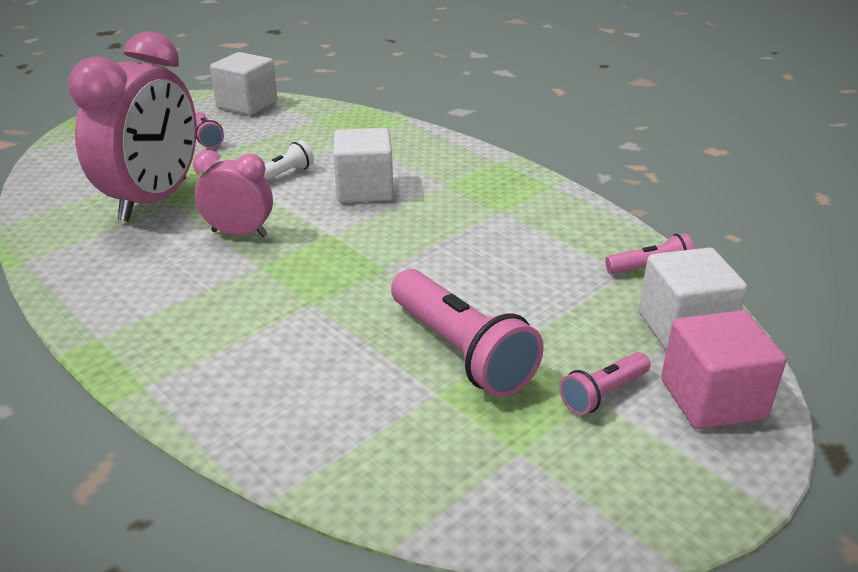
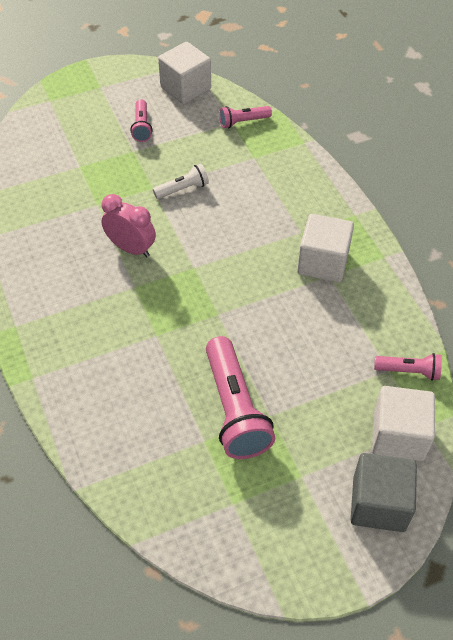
camera: 20 degrees right, 20 degrees up
pink clock [69,31,197,222] -> none
white cube [333,128,393,202] -> white cube moved to [297,214,354,282]
pink flashlight [559,352,651,415] -> pink flashlight moved to [219,106,272,128]
pink cube [661,310,787,429] -> grey cube [351,453,417,532]

